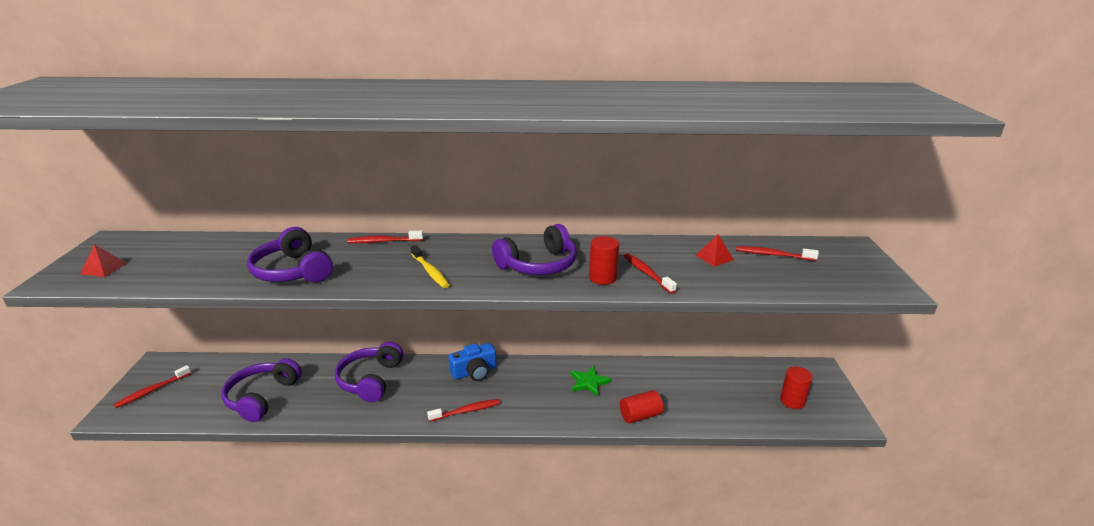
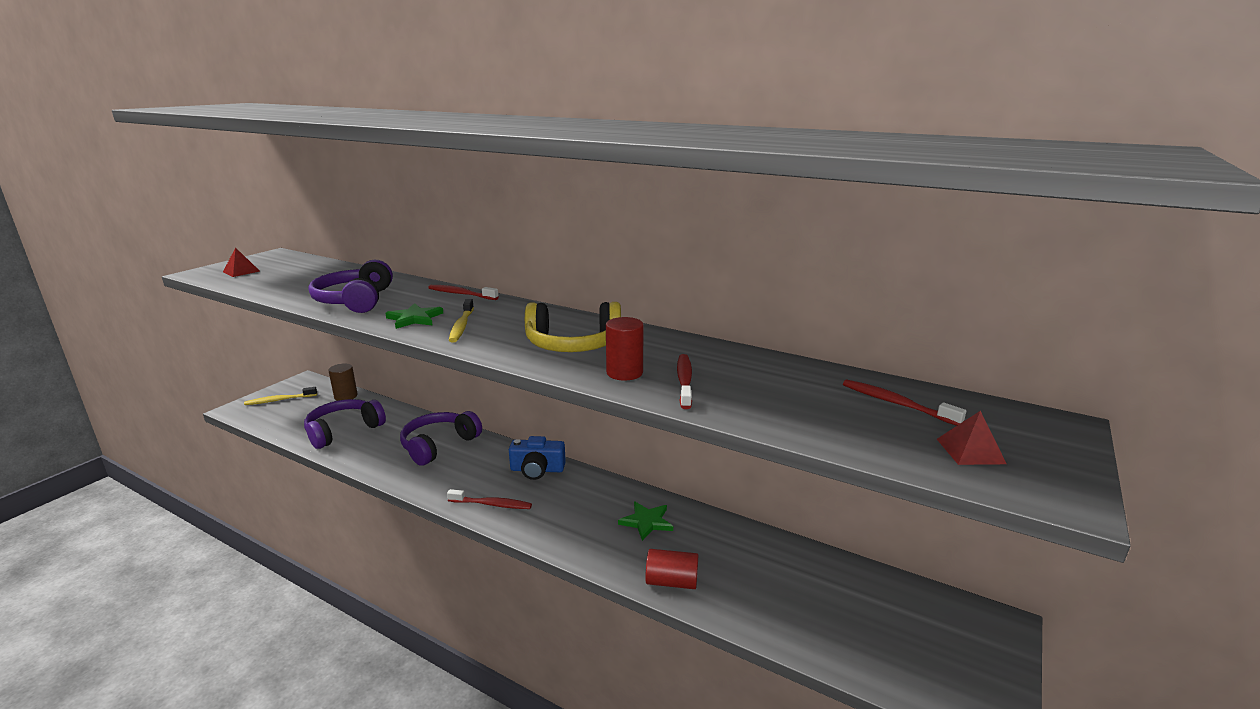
camera: 30 degrees right, 5 degrees down
red toothbrush [113,365,191,408] -> yellow toothbrush [244,387,317,405]
purple headphones [492,224,577,275] -> yellow headphones [525,302,621,352]
red pyramid [695,235,734,267] -> red pyramid moved to [937,411,1006,465]
red cylinder [780,367,813,409] -> none
none -> brown cylinder [328,363,358,401]
none -> green star [385,303,443,329]

